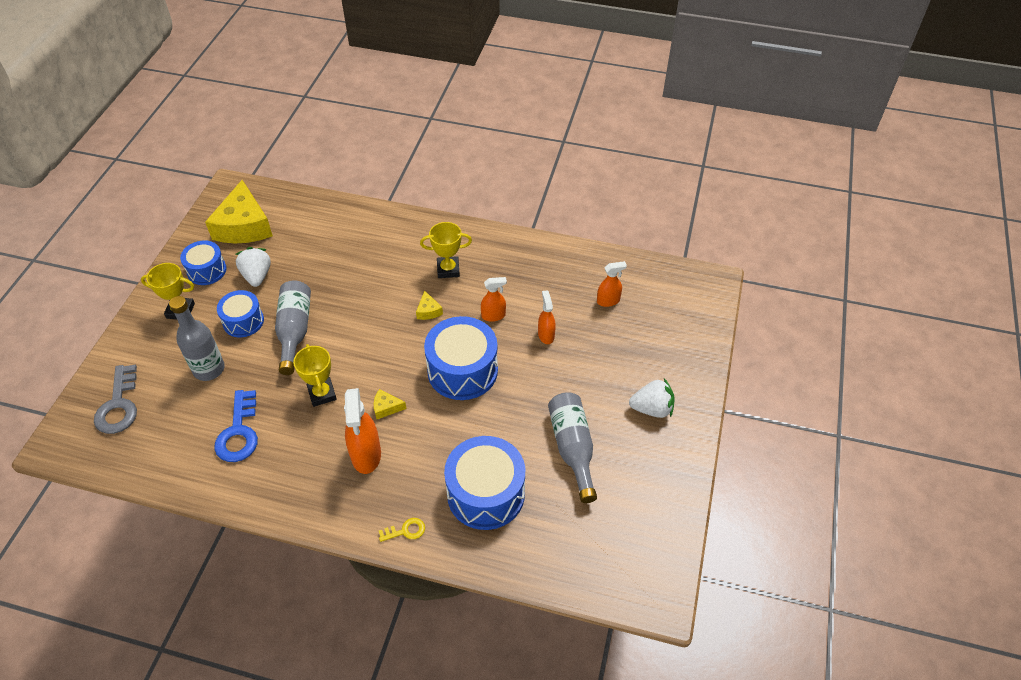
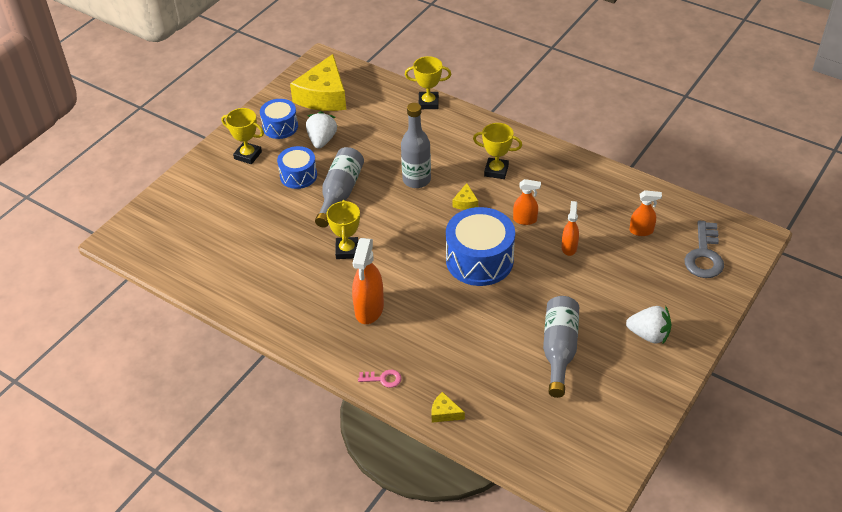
camera: 20 degrees right, 5 degrees down
grey key [94,365,137,434] -> grey key moved to [685,221,724,278]
grey bottle [169,296,225,381] -> grey bottle moved to [401,103,431,188]
blue key [214,390,258,462] -> none
yellow cheese [374,389,406,419] -> yellow cheese moved to [431,392,465,423]
yellow key [379,518,425,542] -> pink key [358,370,402,388]
blue drum [444,436,525,530] -> none
none -> yellow trophy [405,56,451,109]

